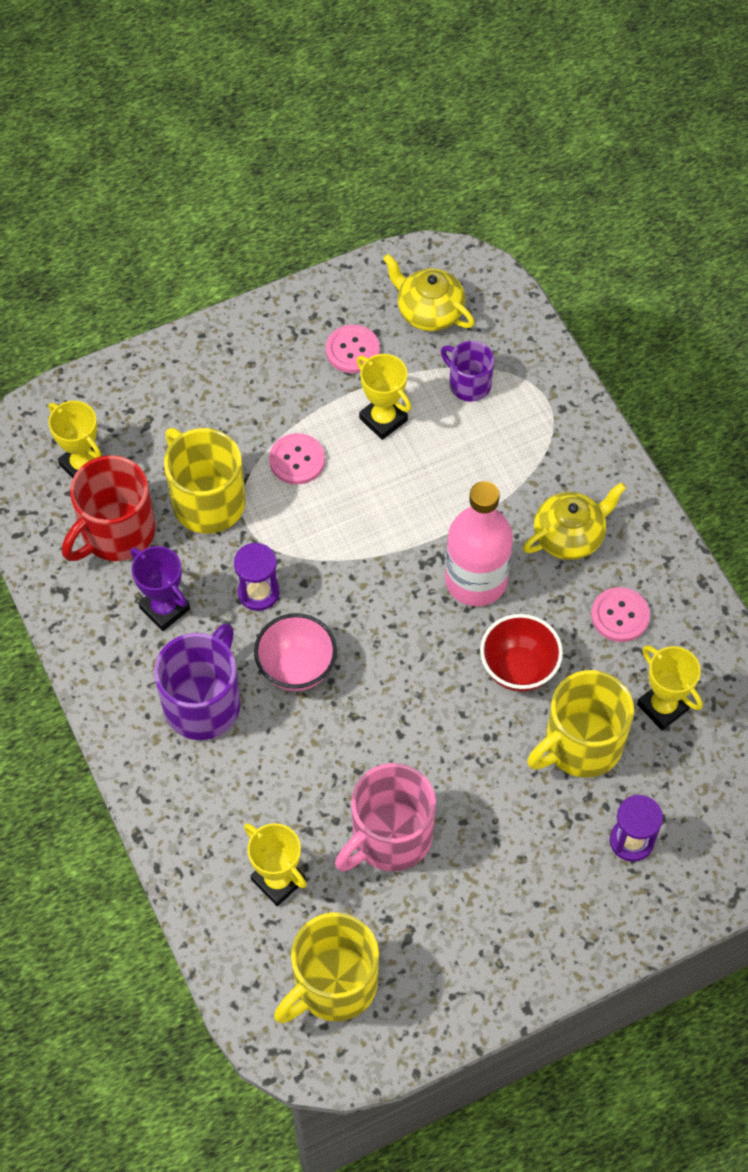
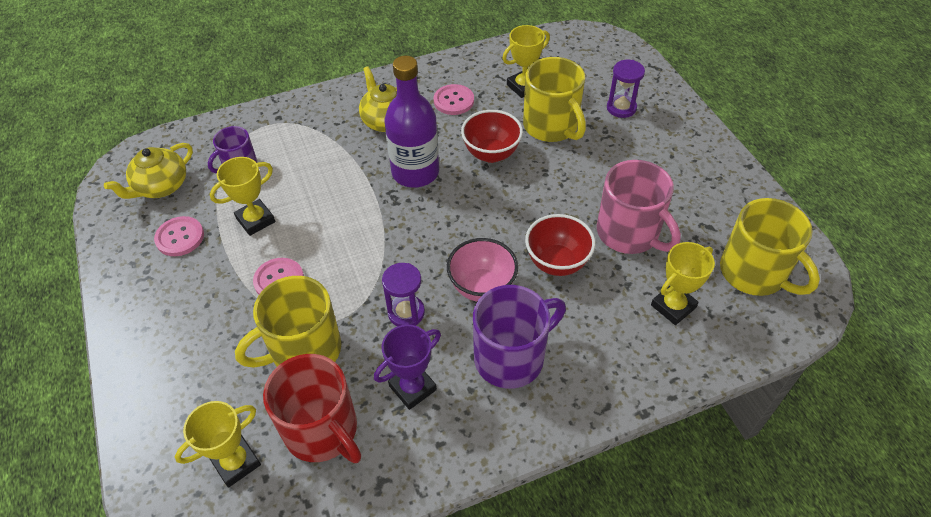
camera: 85 degrees left, 10 degrees down
purple mug [154,623,241,740] -> purple mug turned 120 degrees clockwise [473,285,566,389]
pink bottle [445,481,513,606] -> purple bottle [385,56,439,188]
none -> red bowl [525,214,595,276]

